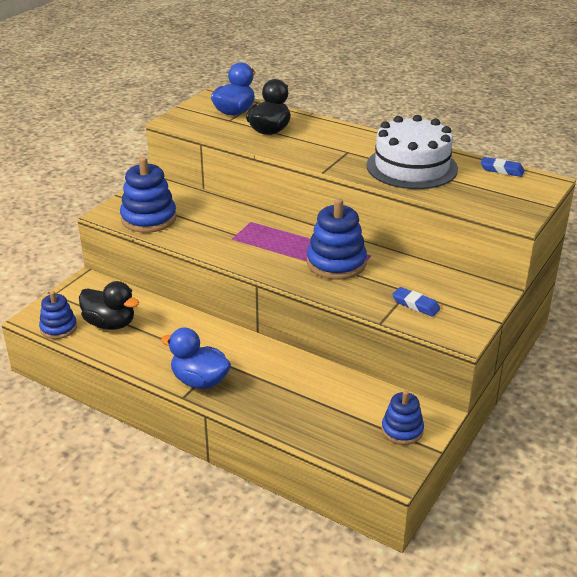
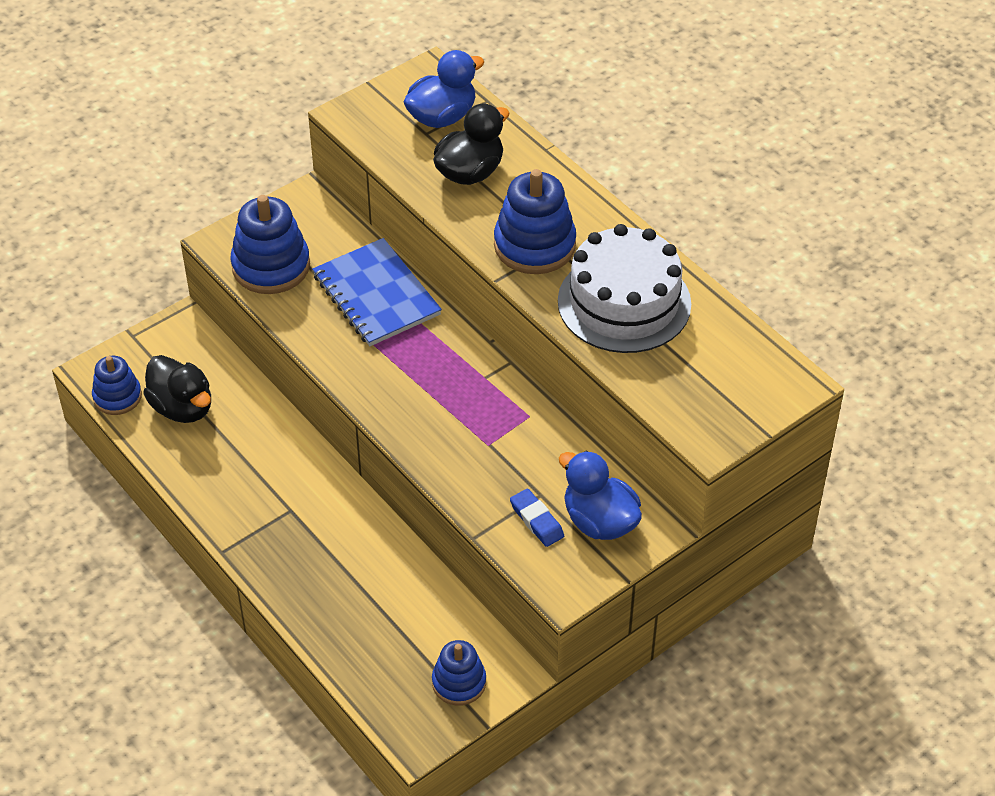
camera: 20 degrees right, 15 degrees up
blue duck [161,328,231,389] -> blue duck moved to [559,451,642,540]
blue stacking toy [307,198,367,280] -> blue stacking toy moved to [494,169,576,274]
blue eraser [480,157,525,177] -> none
none -> blue notebook [312,238,442,346]

